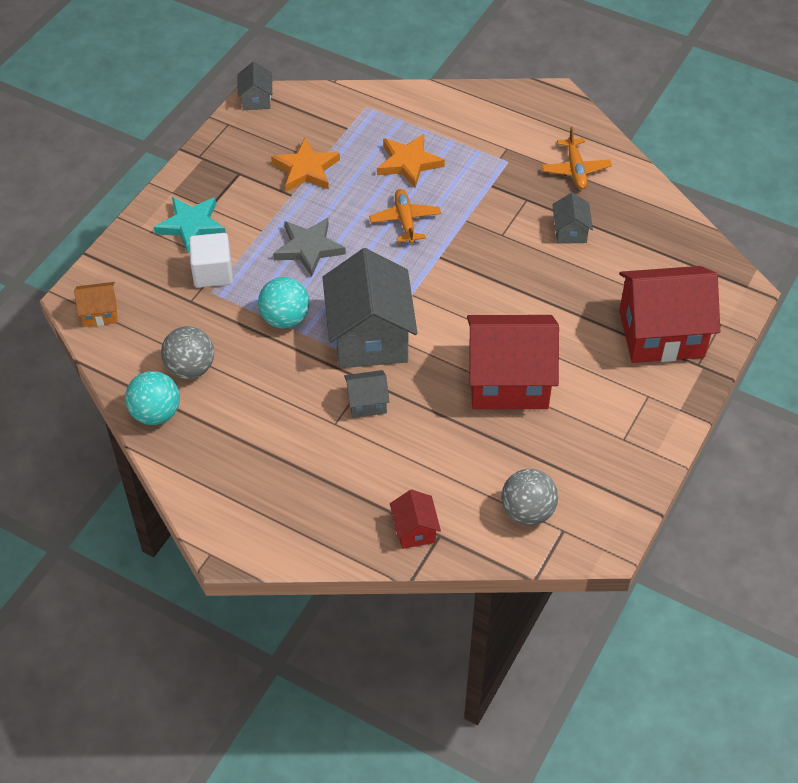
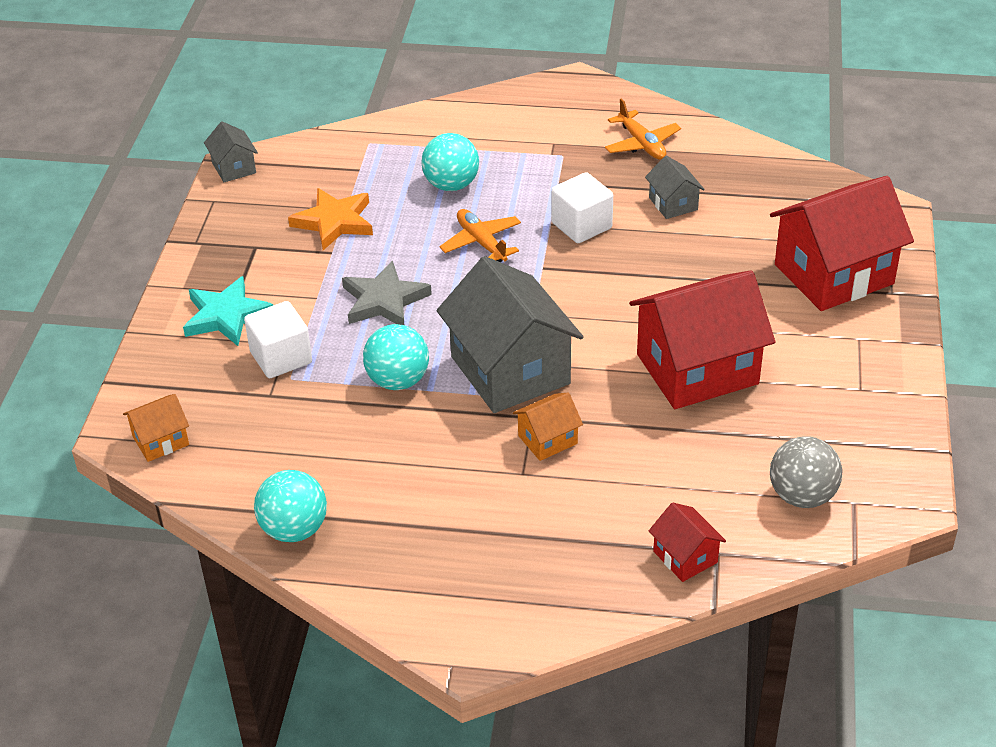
camera: 20 degrees left, 10 degrees down
grey ball [161,326,214,379] -> none
grey house [344,370,390,418] -> orange house [513,392,583,461]
orange star [377,134,445,188] -> turquoise ball [421,133,479,191]
none -> white cube [551,172,613,243]

